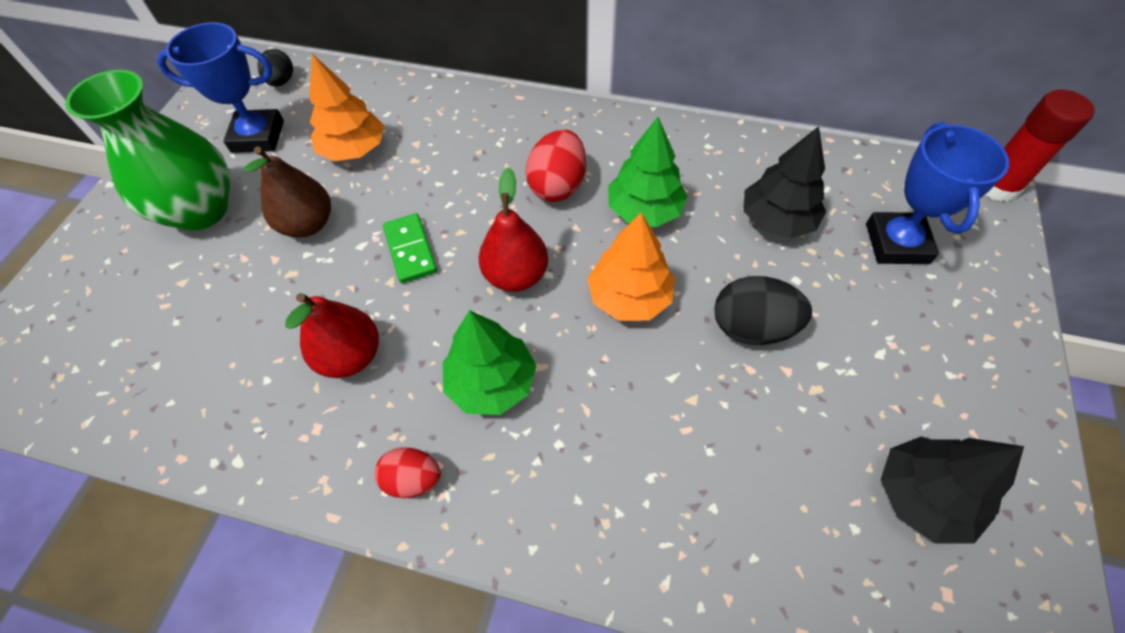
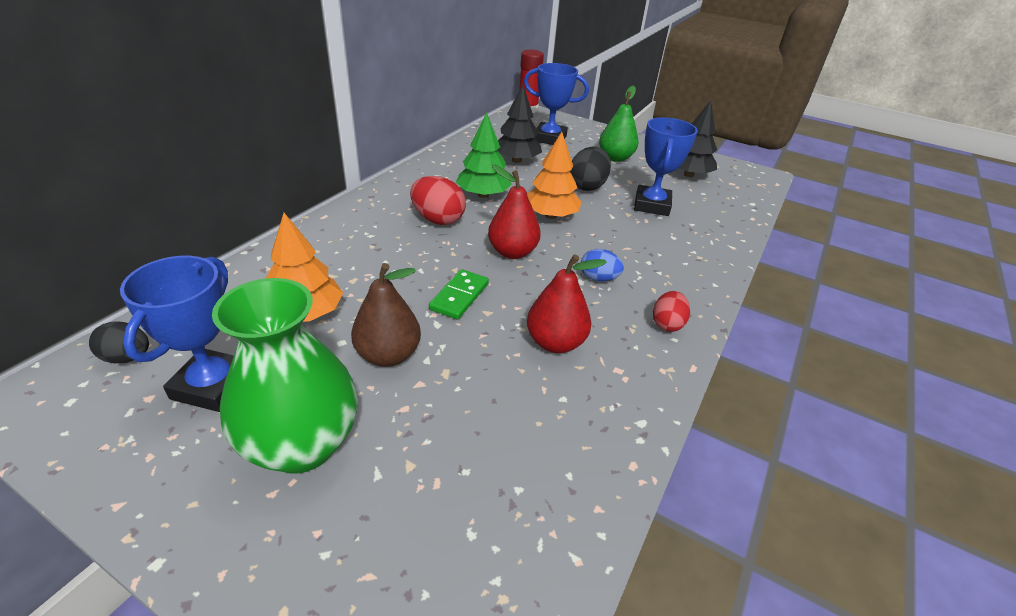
camera: 80 degrees left, 20 degrees down
green domino [383,213,437,283] -> green domino turned 60 degrees counterclockwise [429,269,489,320]
green tree [443,310,536,415] -> blue egg [581,249,624,281]
none -> green pear [599,85,638,162]
none -> blue trophy [634,117,698,216]

